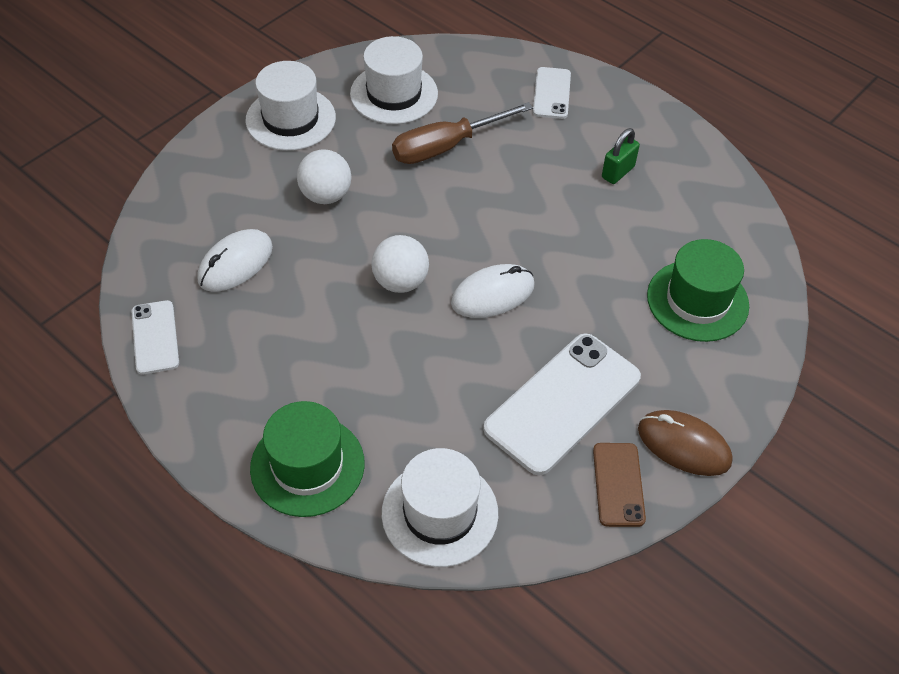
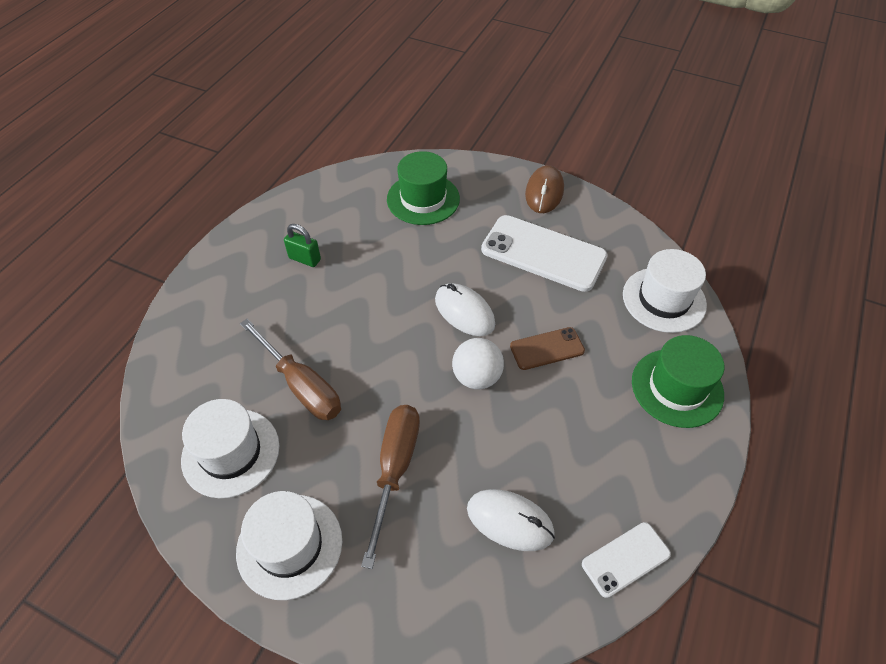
camera: 105 degrees left, 0 degrees up
white ball [297,149,351,204] -> brown screwdriver [361,405,420,569]
white phone [533,67,571,119] -> none
brown phone [593,443,646,527] -> brown phone moved to [510,327,585,370]

